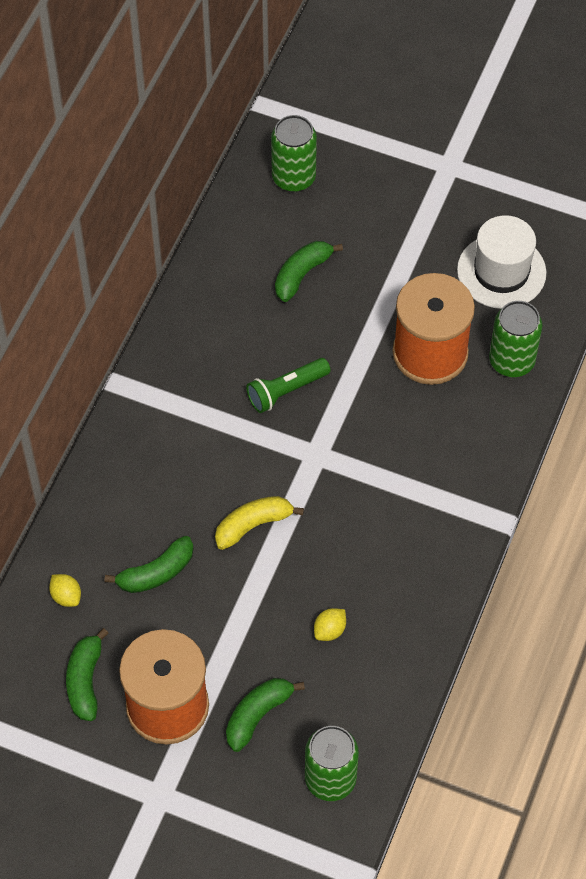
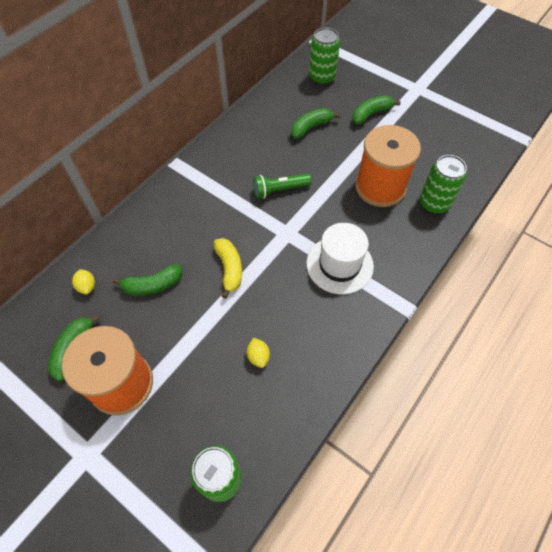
camera: 15 degrees right, 0 degrees up
yellow banana [215,496,304,550] -> yellow banana turned 90 degrees clockwise [214,238,242,299]
green banana [226,678,305,752] -> green banana moved to [352,95,401,124]
yellow lemon [314,608,346,641] -> yellow lemon turned 75 degrees counterclockwise [247,338,270,368]
white hat [457,215,546,309] -> white hat moved to [306,223,374,294]

